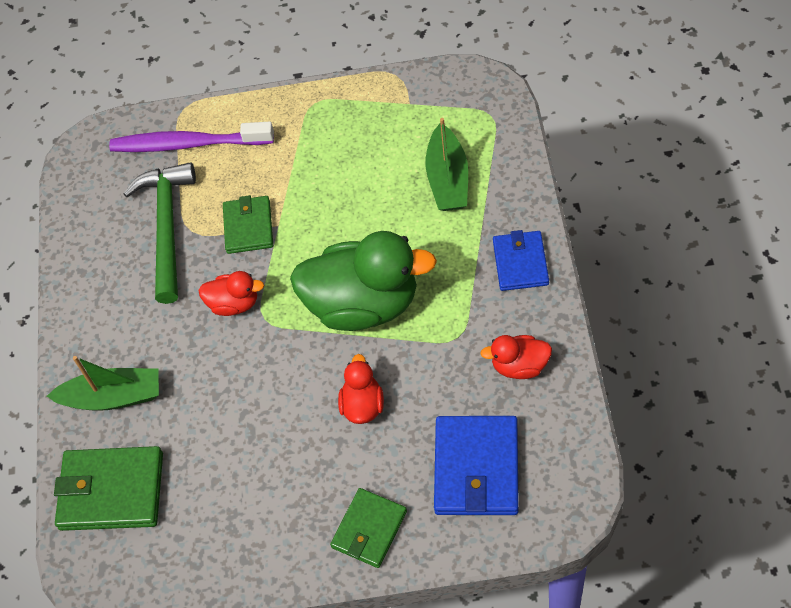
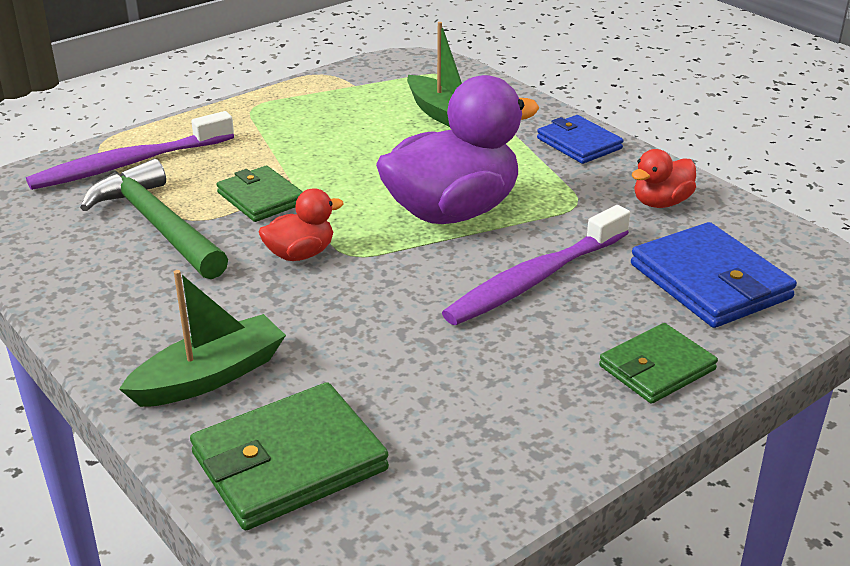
camera: 40 degrees left, 25 degrees down
green duck [290,231,437,331] -> purple duck [376,75,540,224]
green wallet [330,488,407,568] -> green wallet turned 60 degrees clockwise [599,323,718,404]
red duck [338,354,384,424] -> purple toothbrush [442,205,630,325]

